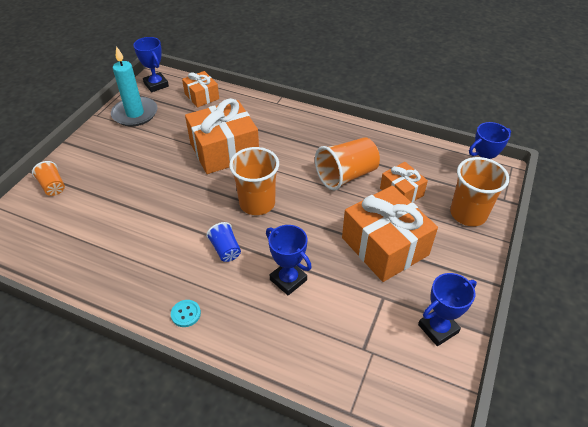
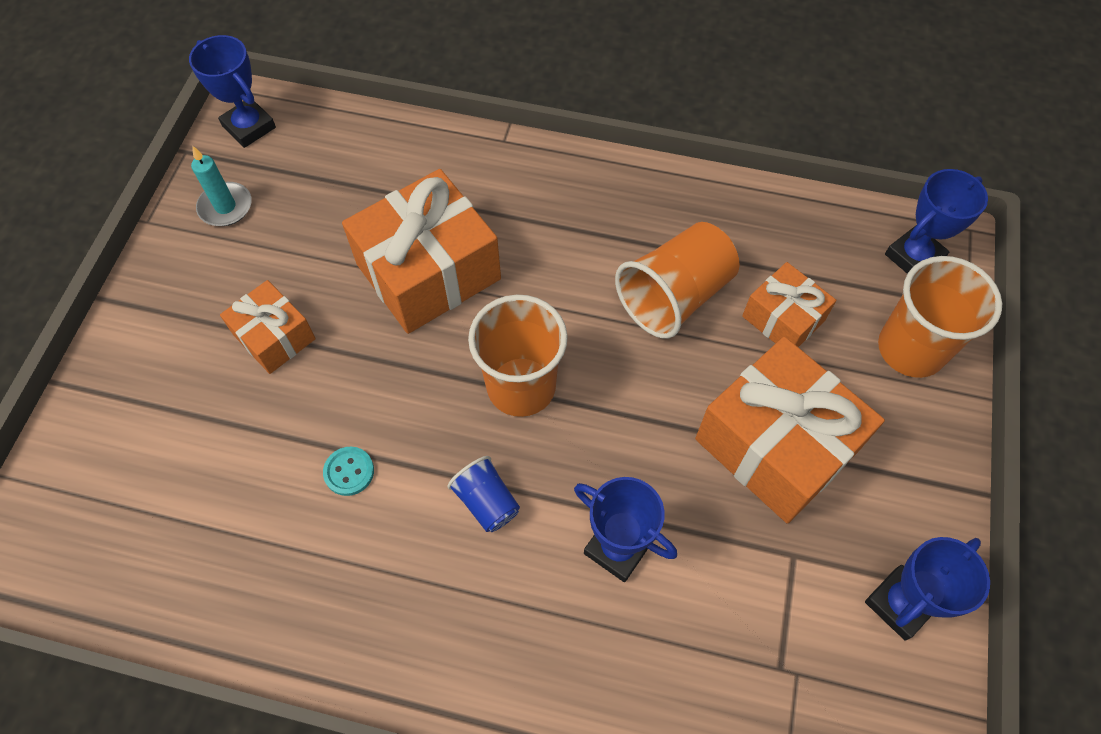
camera: 10 degrees left, 15 degrees up
orange cup [32,161,65,196] -> none
turquoise candle [111,46,158,126] -> turquoise candle [191,146,252,226], size x0.59
turquoise button [171,300,201,327] -> turquoise button moved to [323,447,374,496]
orange gift [182,71,219,107] -> orange gift moved to [220,280,316,374]

